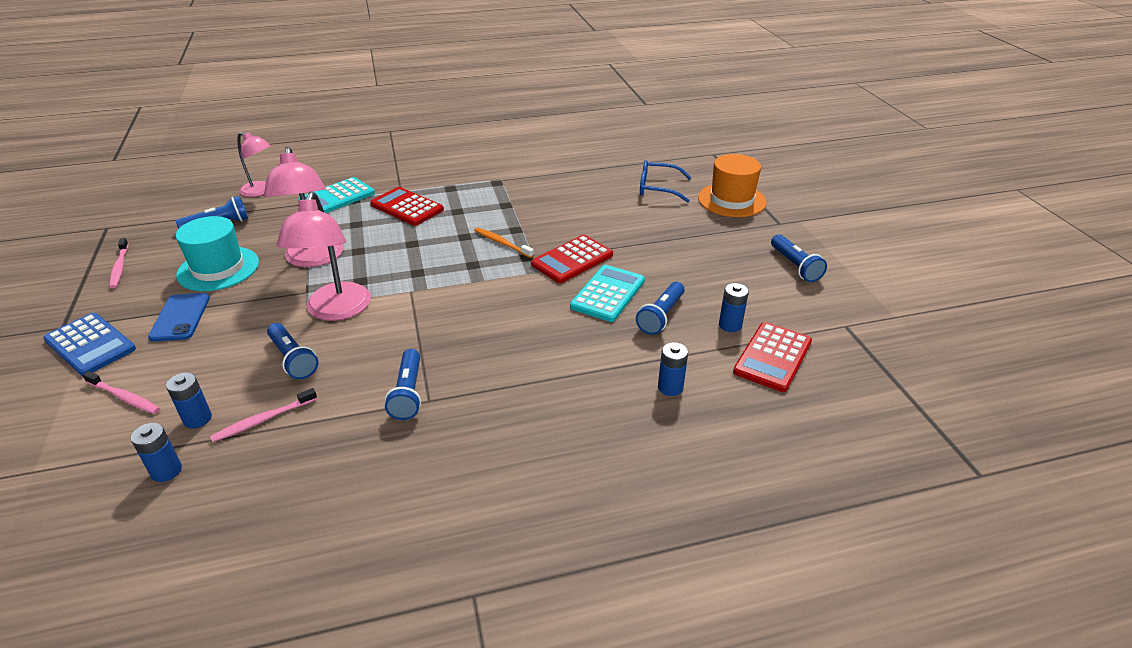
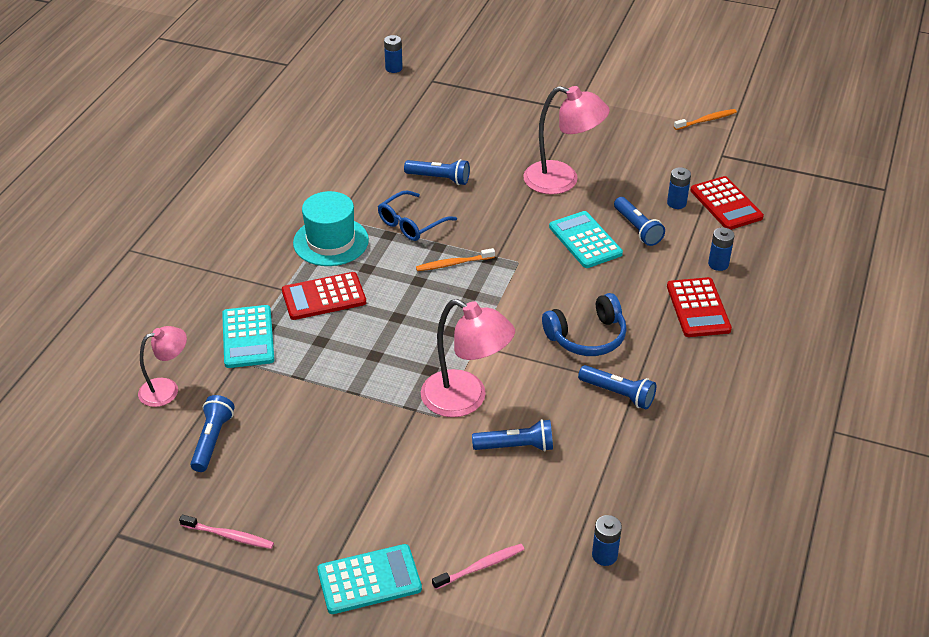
camera: 55 degrees left, 5 degrees up
blue calculator [43,313,136,376] -> turquoise calculator [317,544,422,614]
blue phone [148,293,210,342] -> none
blue battery [166,372,212,428] -> blue battery moved to [384,35,403,73]
turquoise hat [176,216,259,291] -> turquoise hat moved to [293,191,369,266]
pink toothbrush [210,388,317,442] -> none
pink lamp [264,147,344,267] -> pink lamp moved to [523,86,610,194]
red calculator [531,235,613,283] -> red calculator moved to [667,277,732,337]
blue glasses [640,160,692,203] -> blue glasses moved to [378,190,457,241]
orange hat [698,154,766,217] -> none
blue flashlight [771,234,827,282] -> blue flashlight moved to [404,159,470,185]
none -> blue headphones [542,293,627,356]
none -> orange toothbrush [674,109,737,130]

